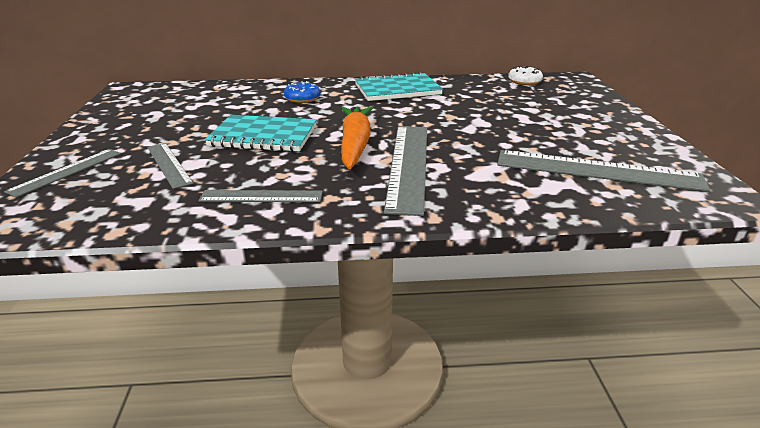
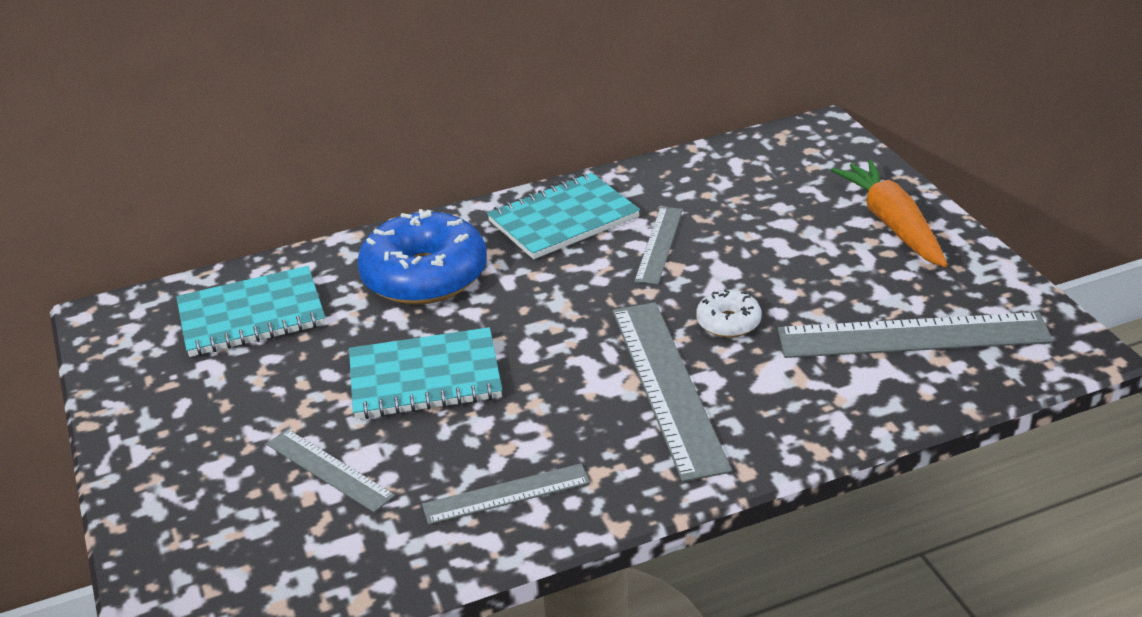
camera: 15 degrees left, 5 degrees up
grey ruler [4,149,121,198] -> grey ruler moved to [634,207,683,285]
blue donut [284,81,321,103] -> blue donut [357,209,487,305], size x2.11
orange carrot [341,107,373,169] -> orange carrot moved to [831,159,948,267]
white donut [508,66,543,85] -> white donut moved to [696,290,762,338]
none -> turquoise notebook [176,266,326,357]

